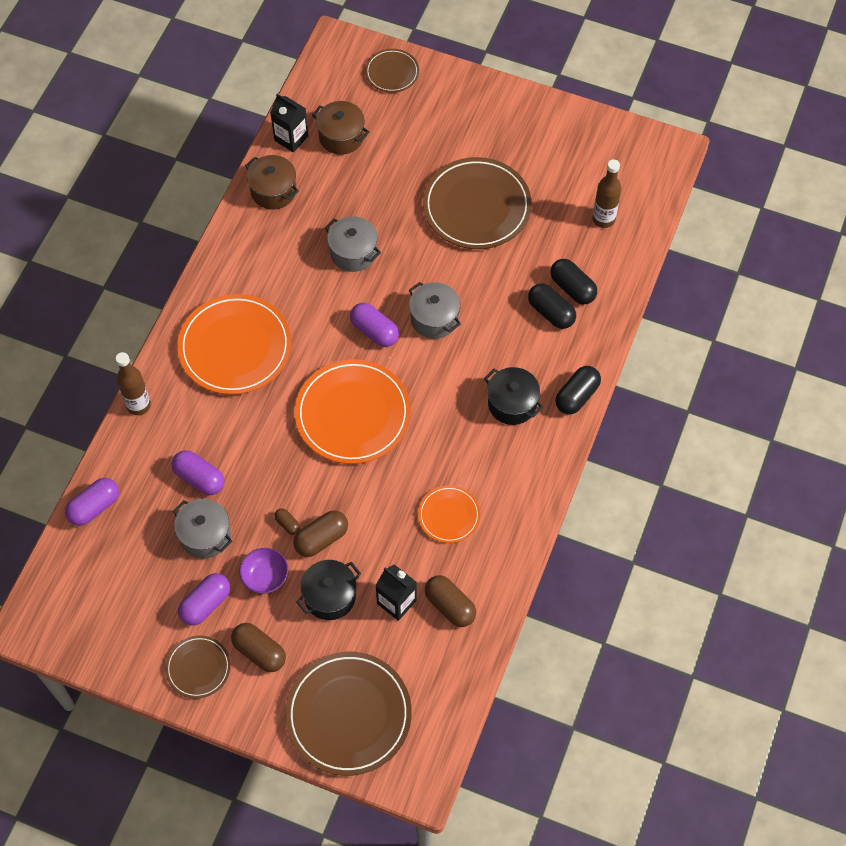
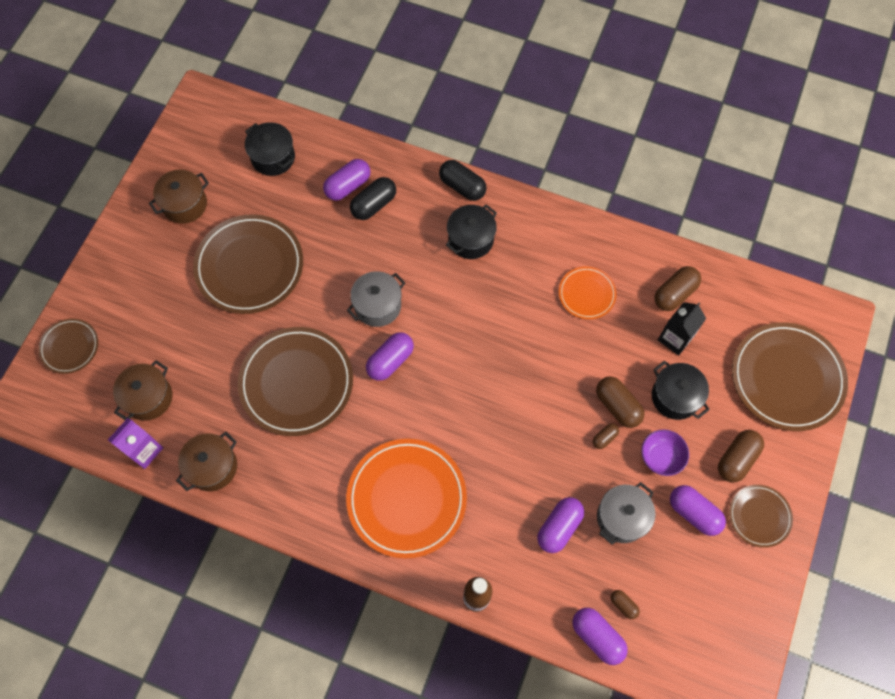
camera: 90 degrees left, 5 degrees up
black carton [270,94,308,152] -> purple carton [108,418,163,469]
orange plate [295,359,411,464] -> none
grey pot [325,216,381,272] -> brown plate [238,327,353,436]
black capsule [550,259,597,305] -> purple capsule [323,159,370,201]
brown bottle [592,159,621,228] -> black pot [245,122,295,176]
none -> brown pot [149,169,209,224]
none -> brown capsule [611,590,640,619]

